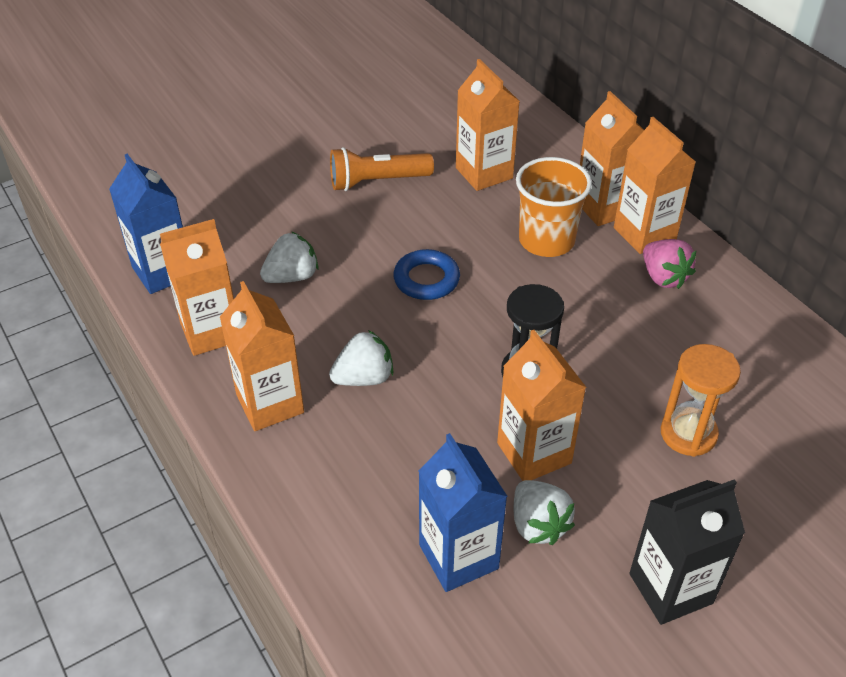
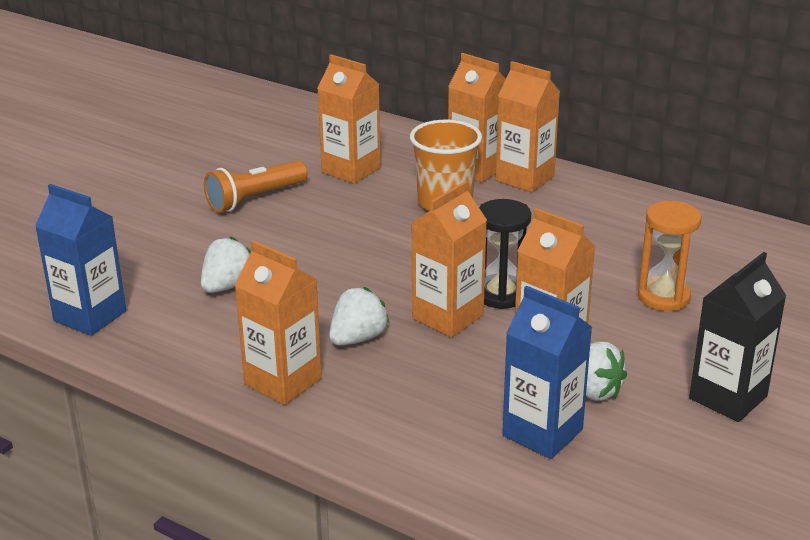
camera: 25 degrees left, 15 degrees down
orange carton [160,219,234,356] -> orange carton moved to [411,181,487,337]
blue ring [393,249,460,300] -> none
pink strawberry [643,239,696,289] -> none

